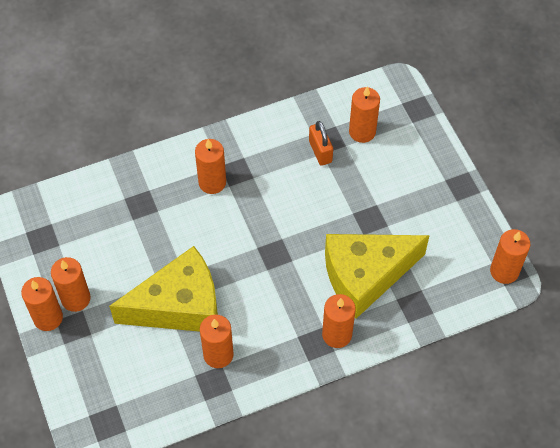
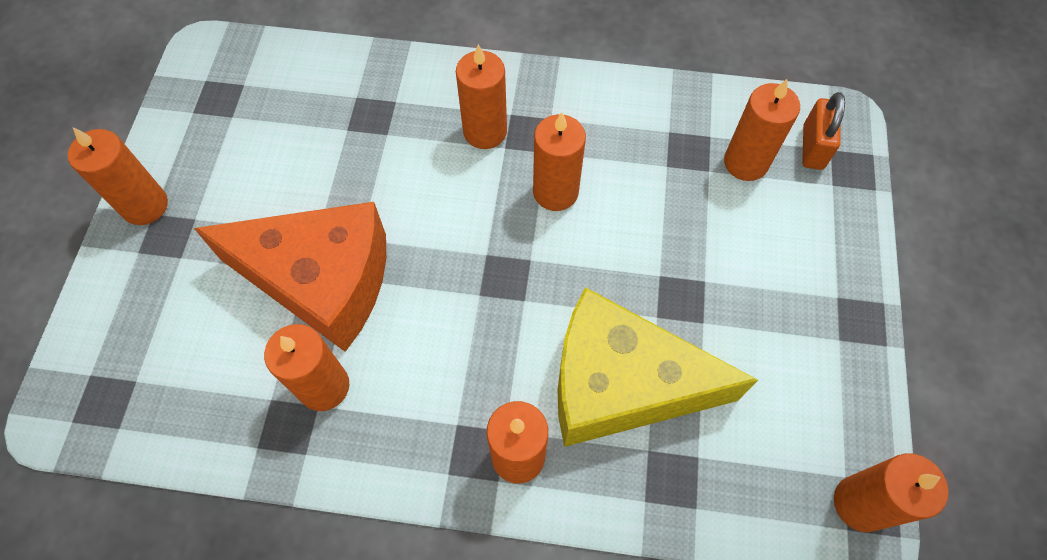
camera: 30 degrees right, 5 degrees up
orange candle [51,257,91,312] -> orange candle moved to [533,112,586,211]
yellow cheese [109,246,218,332] -> orange cheese [194,202,386,352]
orange padlock [309,121,333,166] -> orange padlock moved to [802,92,845,170]

